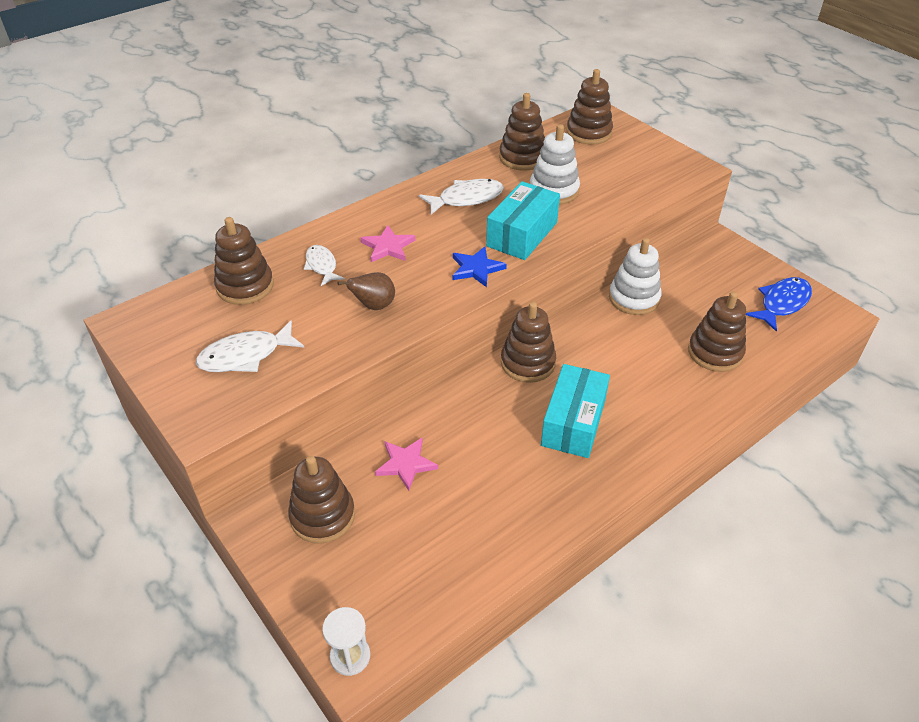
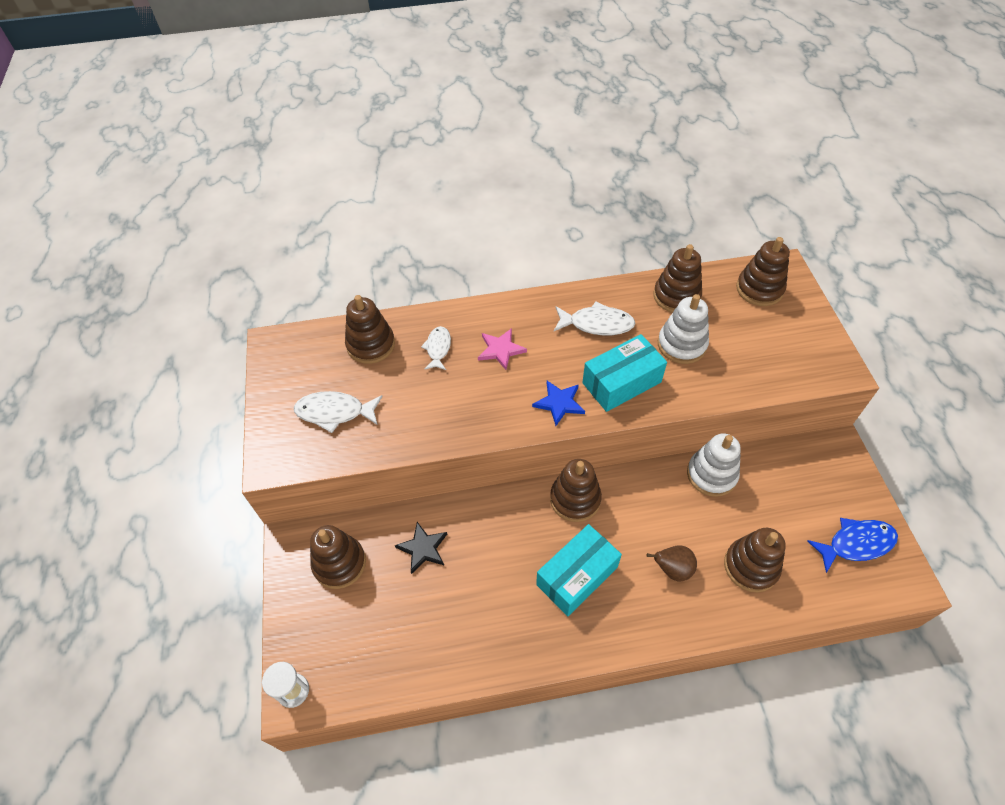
camera: 30 degrees right, 10 degrees up
brown pear [337,272,395,310] -> brown pear moved to [647,545,697,582]
pink star [375,438,438,491] -> black star [395,522,447,574]

